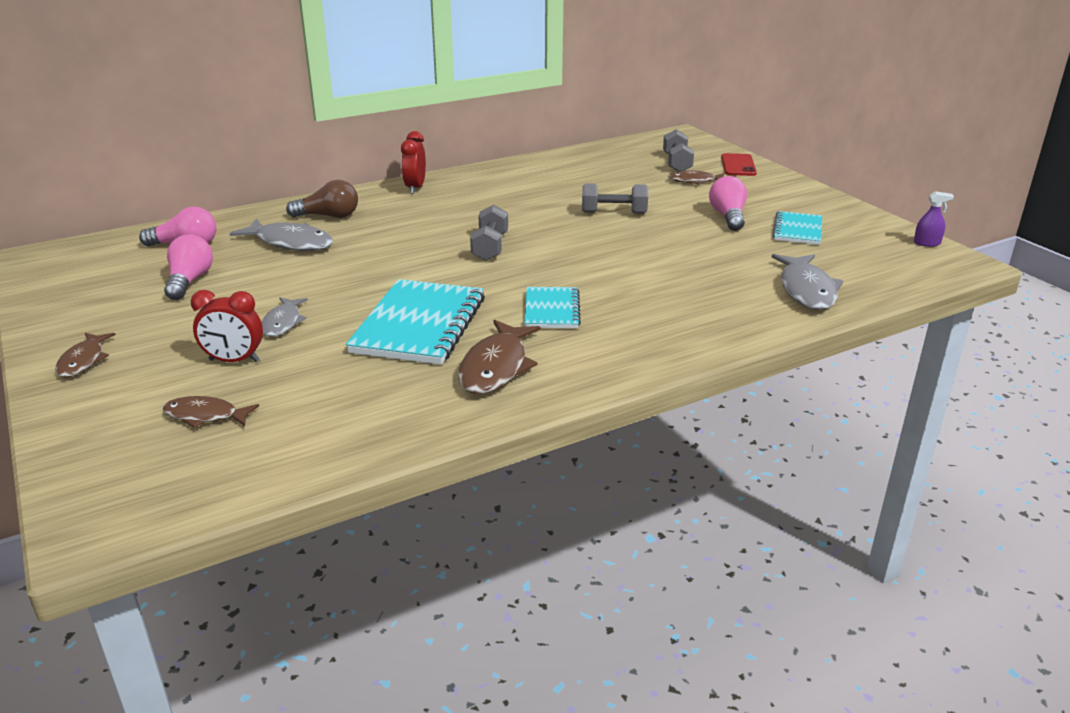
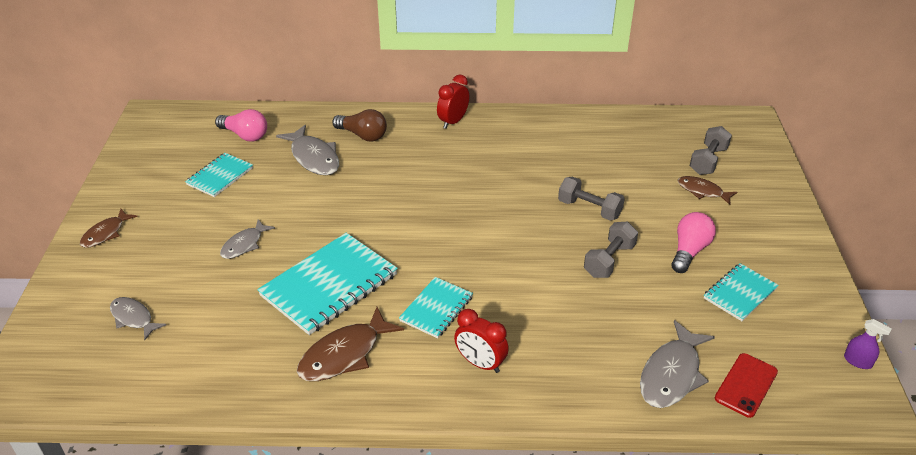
camera: 30 degrees right, 10 degrees up
brown fish [163,396,259,428] -> grey fish [110,297,166,340]
pink light bulb [164,234,213,300] -> turquoise notebook [185,153,253,197]
red clock [191,290,263,362] -> red clock moved to [454,309,509,373]
grey dumbbell [470,205,508,261] -> grey dumbbell moved to [584,222,638,278]
red phone [721,153,757,176] -> red phone moved to [715,353,778,418]

